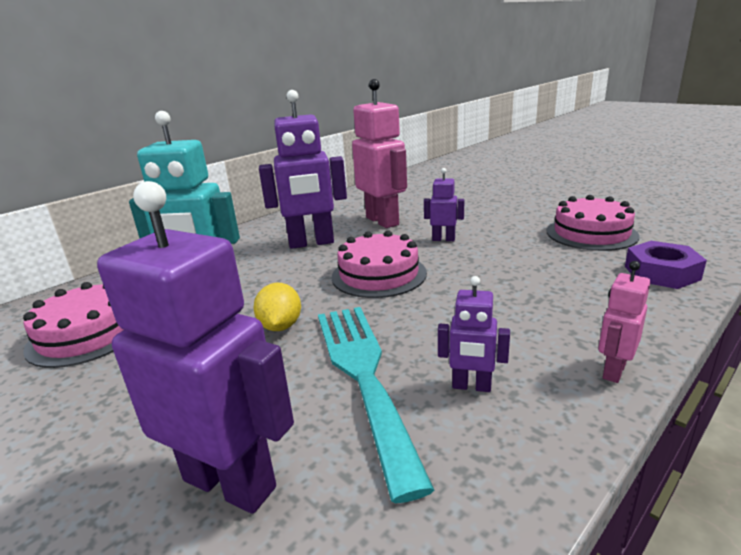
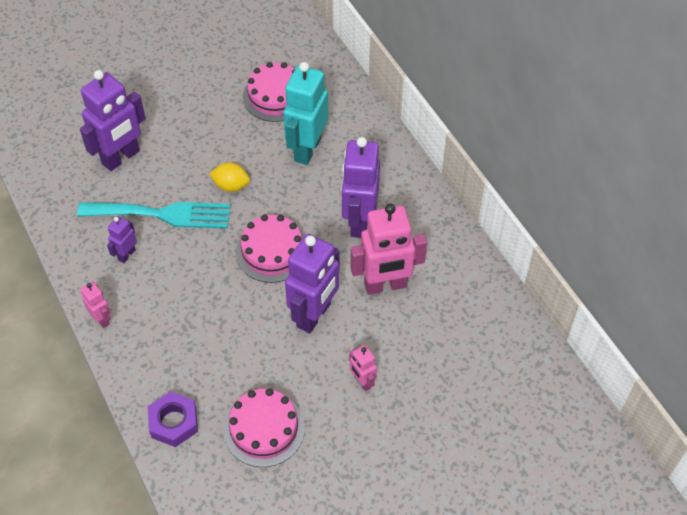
camera: 105 degrees right, 30 degrees up
purple robot [424,168,464,241] -> purple robot [285,234,340,334], size x2.06
none -> pink robot [349,345,377,391]

